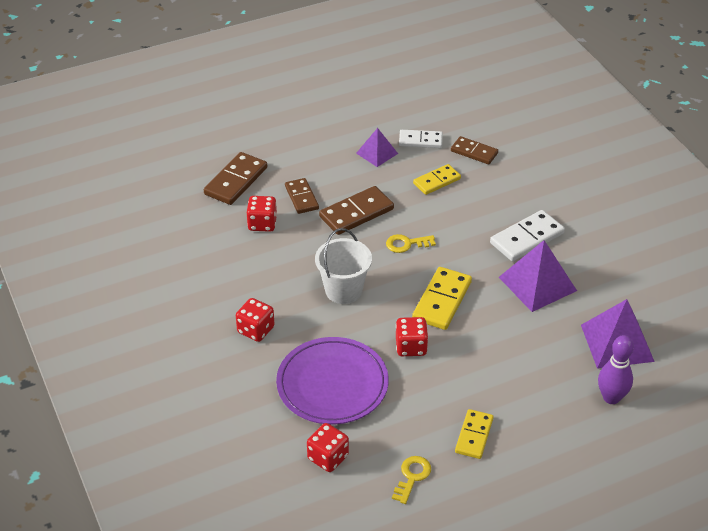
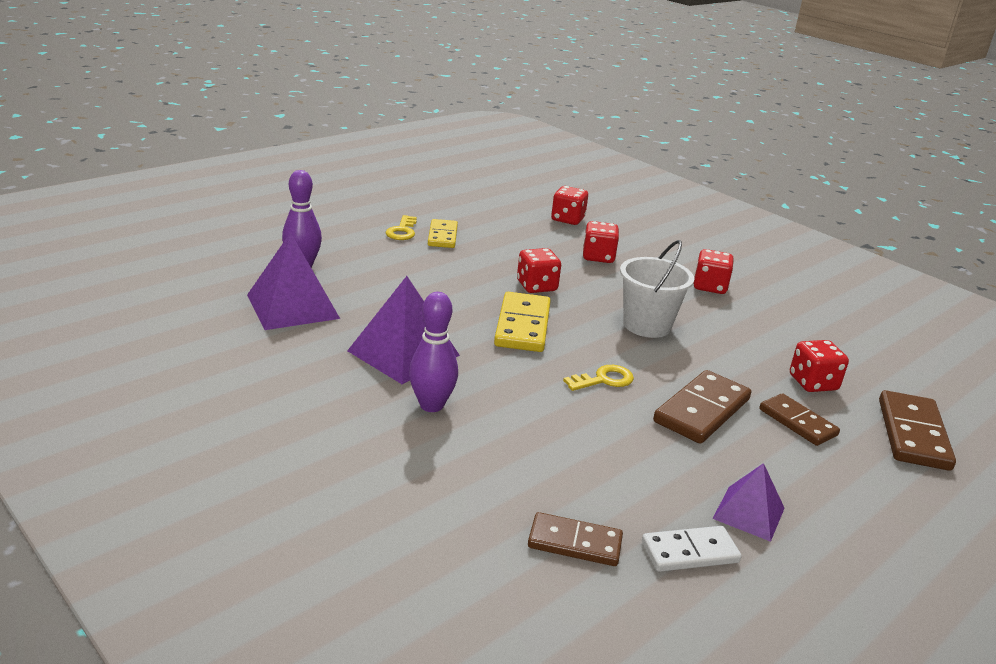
camera: 160 degrees right, 15 degrees down
purple plate [276,337,389,424] -> red dice [583,221,619,263]
yellow key [392,456,431,504] -> yellow key moved to [385,215,417,240]
yellow domino [413,164,461,195] -> none
white domino [490,210,565,262] -> purple bowling pin [409,292,458,412]

